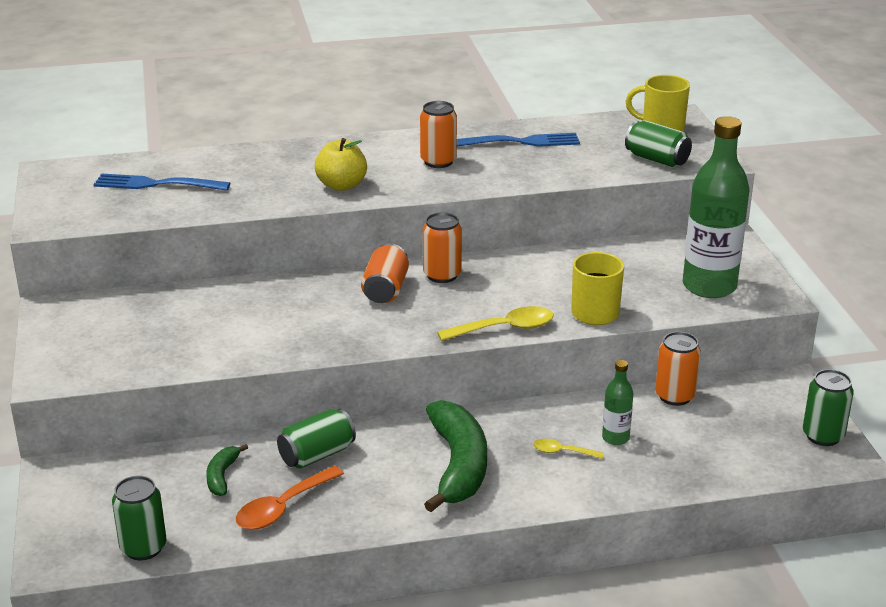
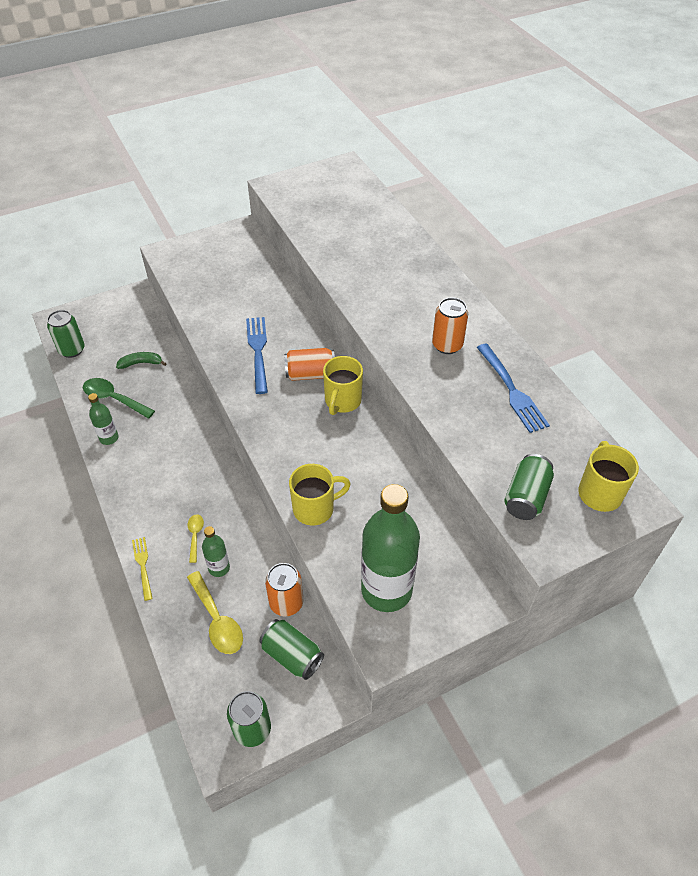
camera: 75 degrees right, 20 degrees up
blue fork [93,174,230,191] -> blue fork moved to [246,317,268,394]
orange spoon [236,466,344,530] -> green spoon [83,378,155,419]
green can [277,409,356,469] -> green can moved to [259,619,324,680]
yellow apple [315,138,367,191] -> none
orange can [423,212,462,283] -> yellow mug [323,356,363,415]
green banana [424,400,487,512] -> none
yellow spoon [437,306,554,341] -> yellow spoon moved to [187,571,243,654]
none -> green bottle [88,393,119,445]
none -> yellow fork [132,537,153,601]

